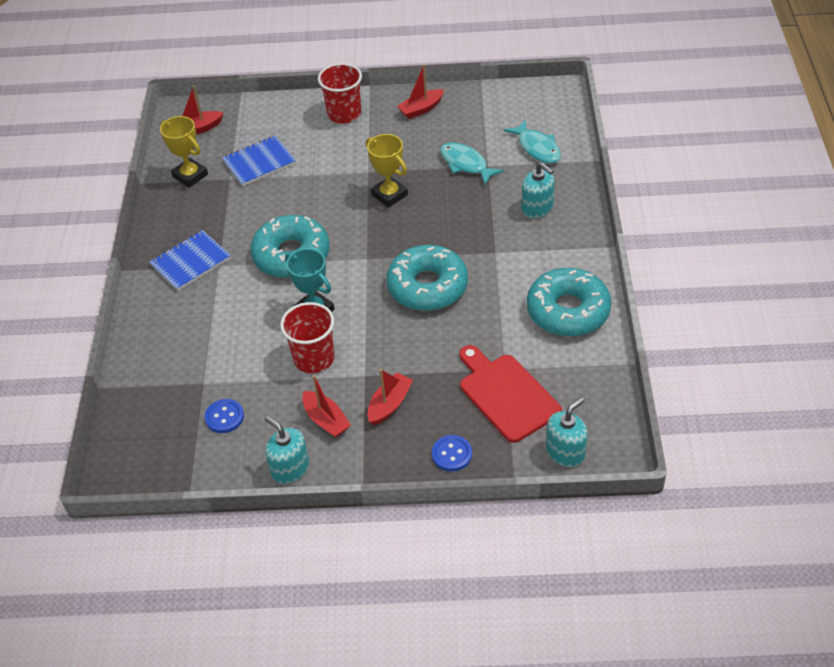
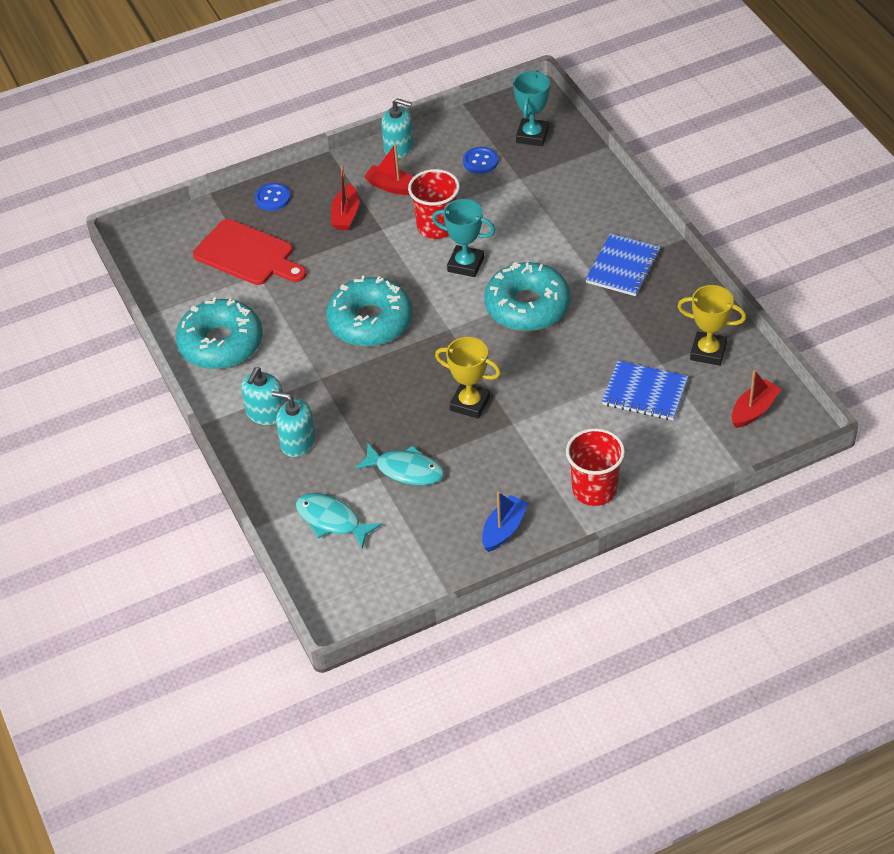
camera: 155 degrees right, 0 degrees up
blue notebook [222,136,296,186] -> blue notebook turned 75 degrees clockwise [602,361,689,420]
red boat [397,64,444,119] -> blue boat [482,492,528,552]
turquoise soap dispenser [546,398,588,467] -> turquoise soap dispenser moved to [241,367,285,425]
none -> turquoise trophy [513,70,550,146]

